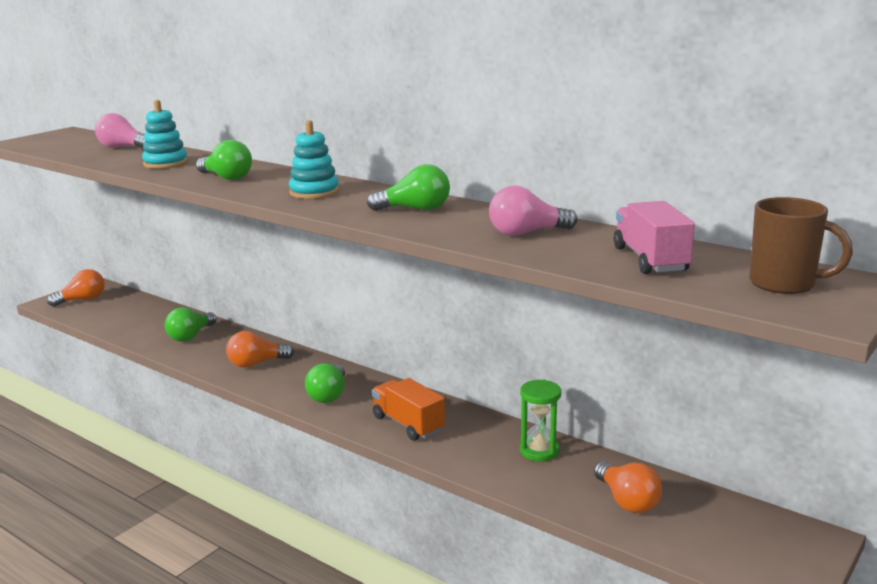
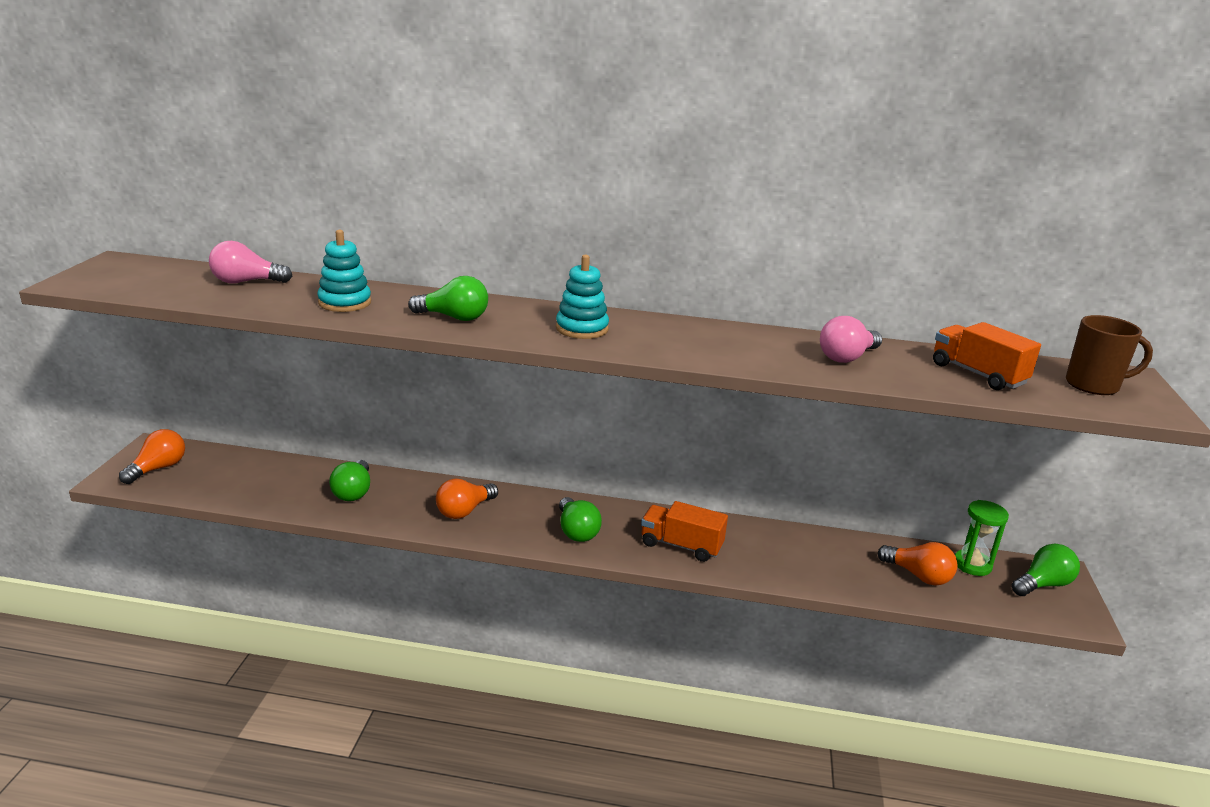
camera: 30 degrees left, 5 degrees up
green light bulb [367,164,450,211] -> green light bulb moved to [1012,544,1080,596]
green hourglass [520,379,561,462] -> green hourglass moved to [955,500,1009,576]
pink truck [614,201,695,274] -> orange truck [933,322,1041,390]

